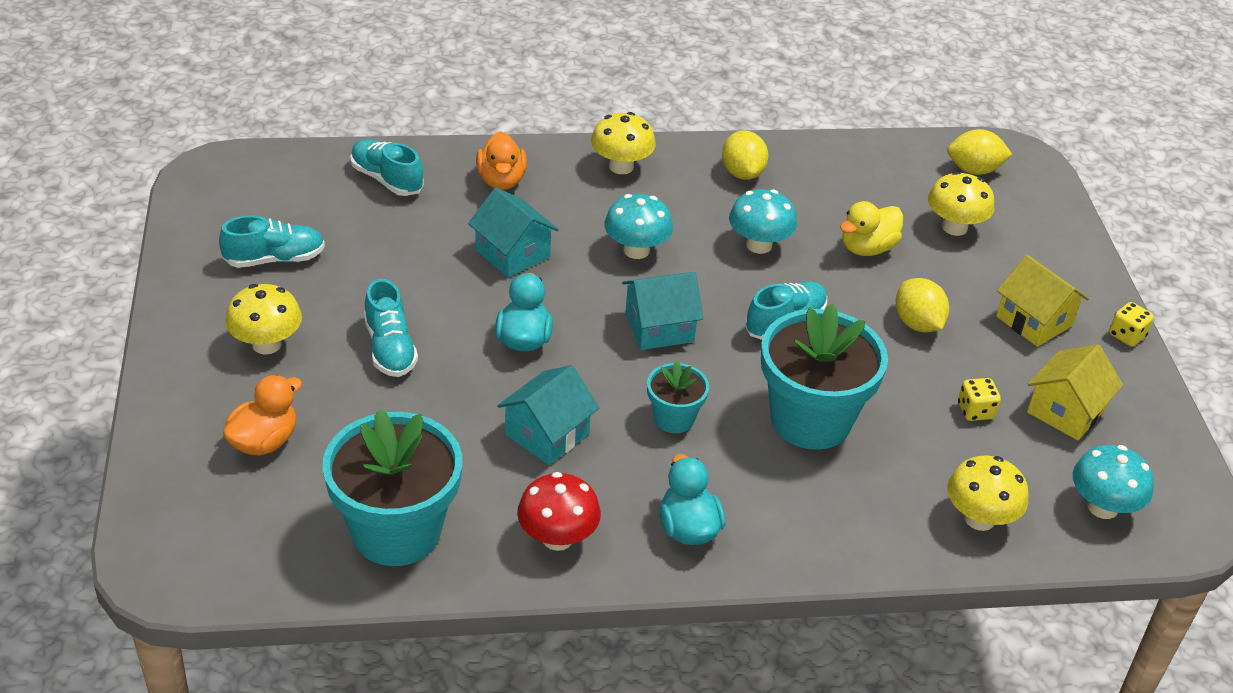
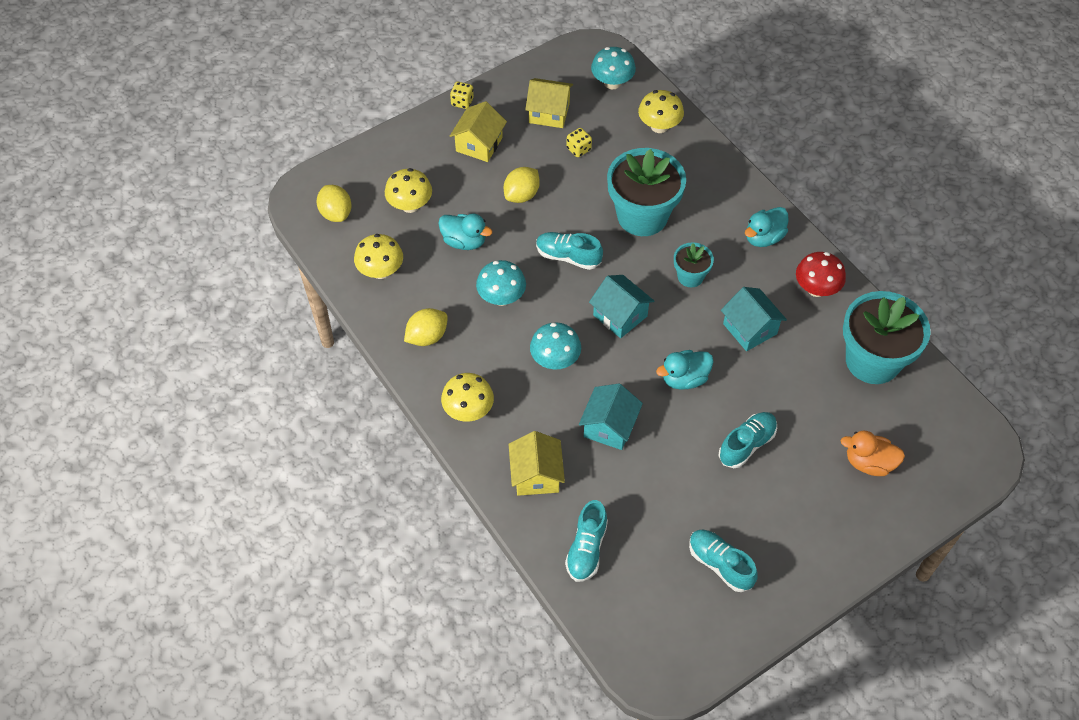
camera: 115 degrees left, 15 degrees up
yellow mushroom [225,284,302,355] -> yellow mushroom moved to [354,234,403,279]
orange duck [476,131,527,190] -> yellow house [509,431,565,496]
turquoise house [497,365,599,465] -> turquoise house turned 45 degrees clockwise [721,287,787,351]
yellow duck [840,201,903,256] -> turquoise duck [438,214,492,250]

